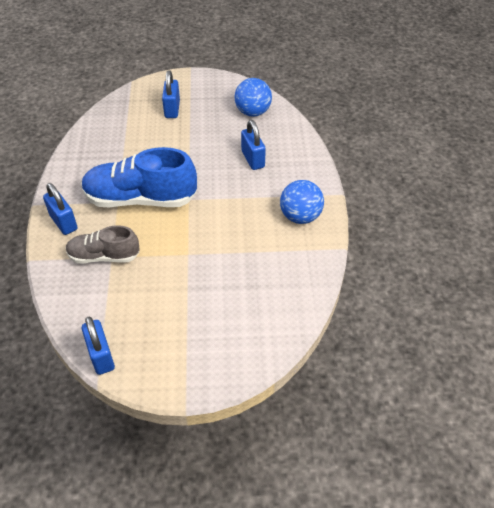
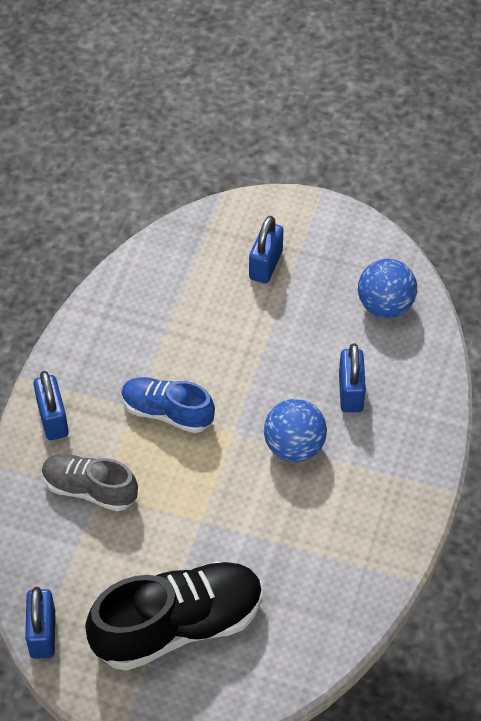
camera: 20 degrees right, 5 degrees up
blue shoe [82,147,197,207] -> blue shoe [121,377,215,433], size x0.60
blue ball [280,180,324,224] -> blue ball moved to [264,399,327,462]
none -> black shoe [85,561,262,671]

